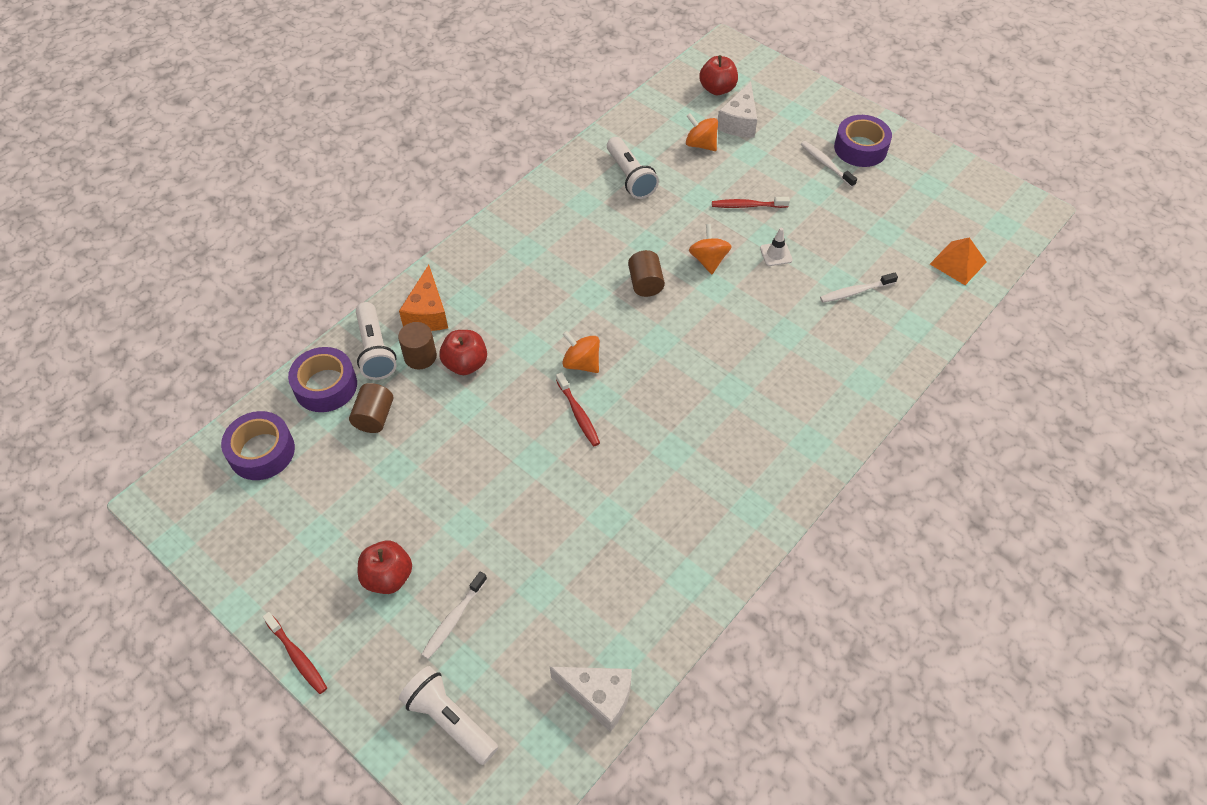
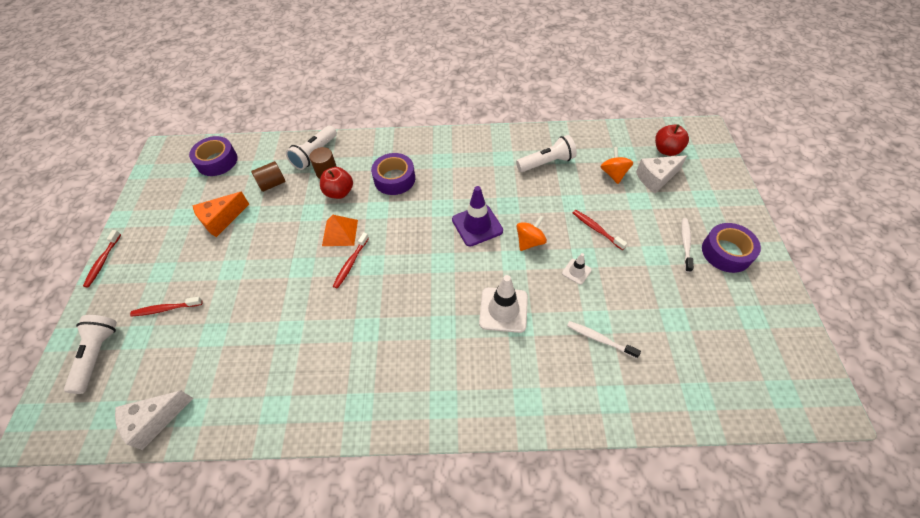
camera: 50 degrees right, 0 degrees up
purple tape [288,347,357,412] -> purple tape moved to [371,153,415,195]
red apple [358,541,412,594] -> none
orange cheese [399,265,448,331] -> orange cheese moved to [193,192,249,237]
white toothbrush [421,571,487,659] -> red toothbrush [130,297,203,316]
white cheese [550,667,632,732] -> white cheese turned 75 degrees clockwise [115,390,193,450]
orange spinning top [562,331,600,373] -> none
white flashlight [607,137,659,199] -> white flashlight turned 135 degrees counterclockwise [516,135,577,172]
brown cylinder [628,250,665,297] -> purple traffic cone [452,186,503,247]
orange pyramid [930,237,986,285] -> orange pyramid moved to [322,215,358,246]
none -> white traffic cone [479,275,528,333]

